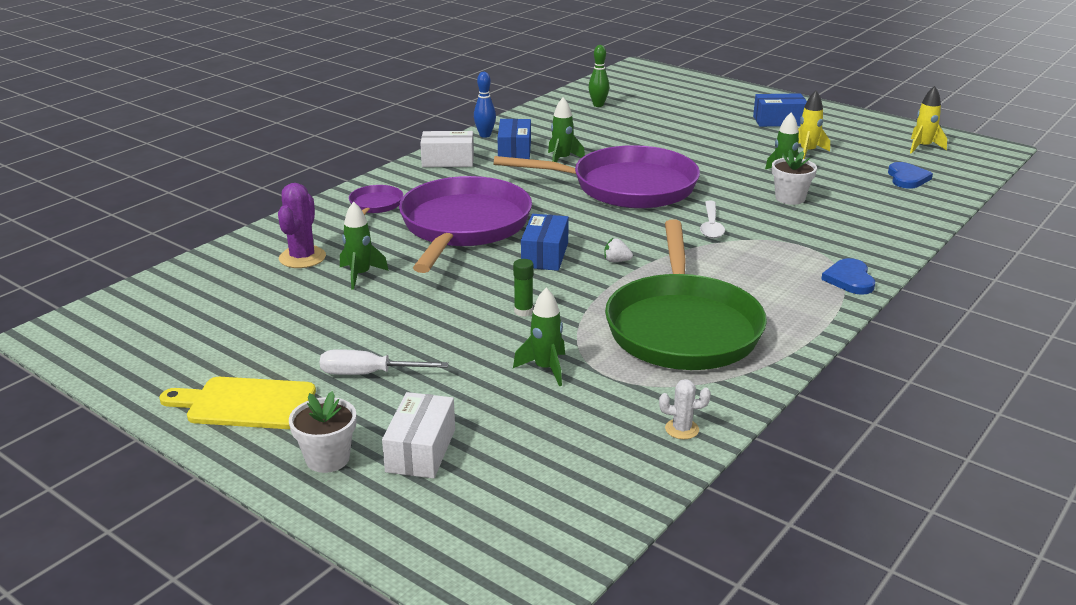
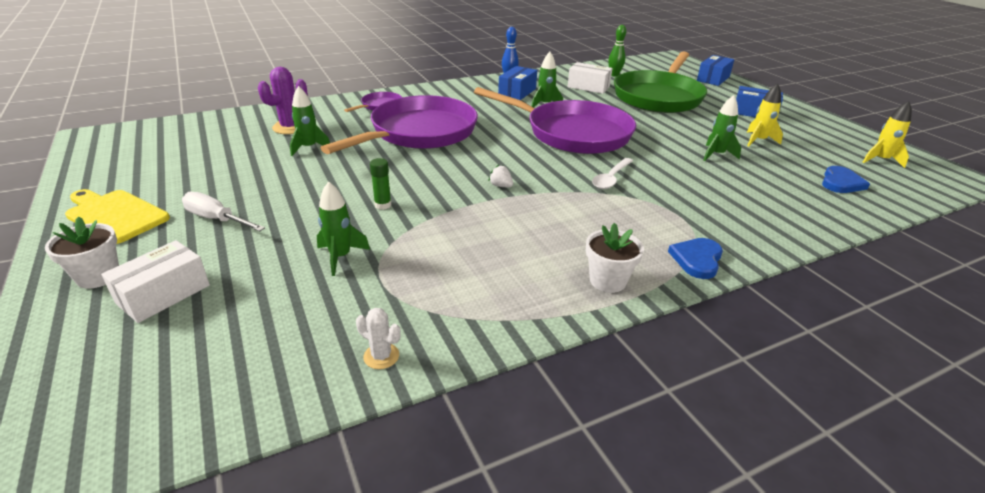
camera: 25 degrees right, 5 degrees up
white box [420,131,474,167] -> white box moved to [567,62,612,94]
blue box [521,214,569,271] -> blue box moved to [697,55,734,86]
green pan [605,219,767,370] -> green pan moved to [614,51,707,113]
white flower pot [772,150,817,205] -> white flower pot moved to [586,223,644,293]

